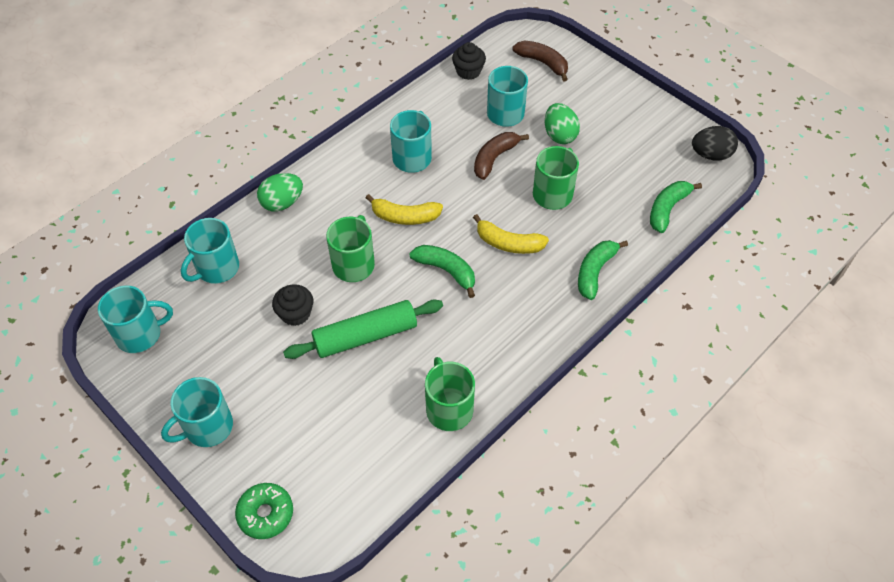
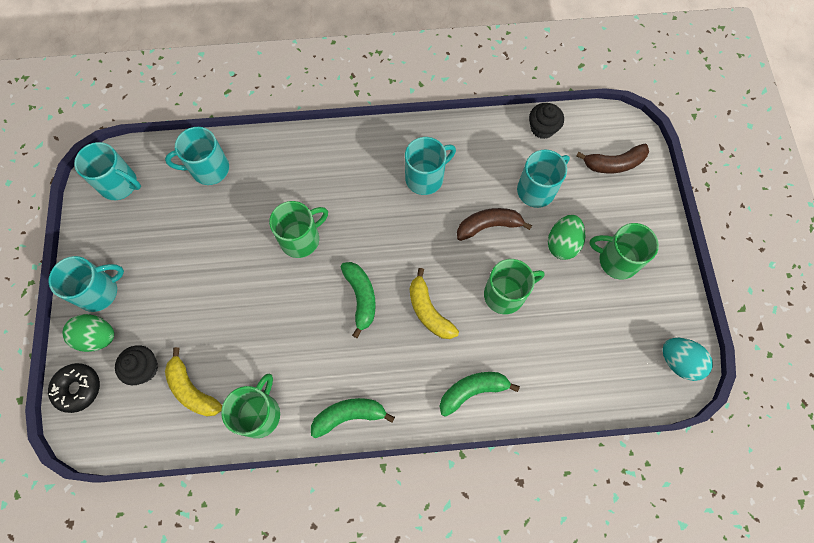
camera: 40 degrees right, 15 degrees up
turquoise mug [161,377,233,447] -> turquoise mug turned 150 degrees clockwise [48,256,124,312]
green donut [235,483,293,539] -> black donut [48,363,100,413]
green egg [257,173,303,212] -> green egg moved to [62,314,114,352]
black cupcake [272,284,313,326] -> black cupcake moved to [115,345,158,385]
green rolling pin [283,299,443,359] -> none
yellow banana [366,194,443,225] -> yellow banana moved to [165,347,222,416]
brown banana [512,41,568,81] -> brown banana turned 90 degrees clockwise [576,144,649,173]
green banana [650,181,702,233] -> green banana moved to [311,398,395,438]
black egg [692,126,738,161] -> turquoise egg [663,338,713,381]
none -> green mug [589,223,659,279]

